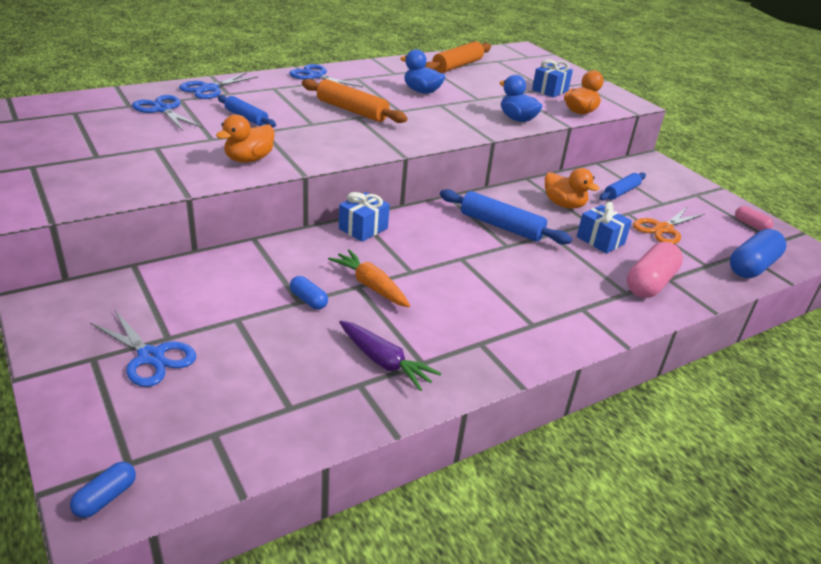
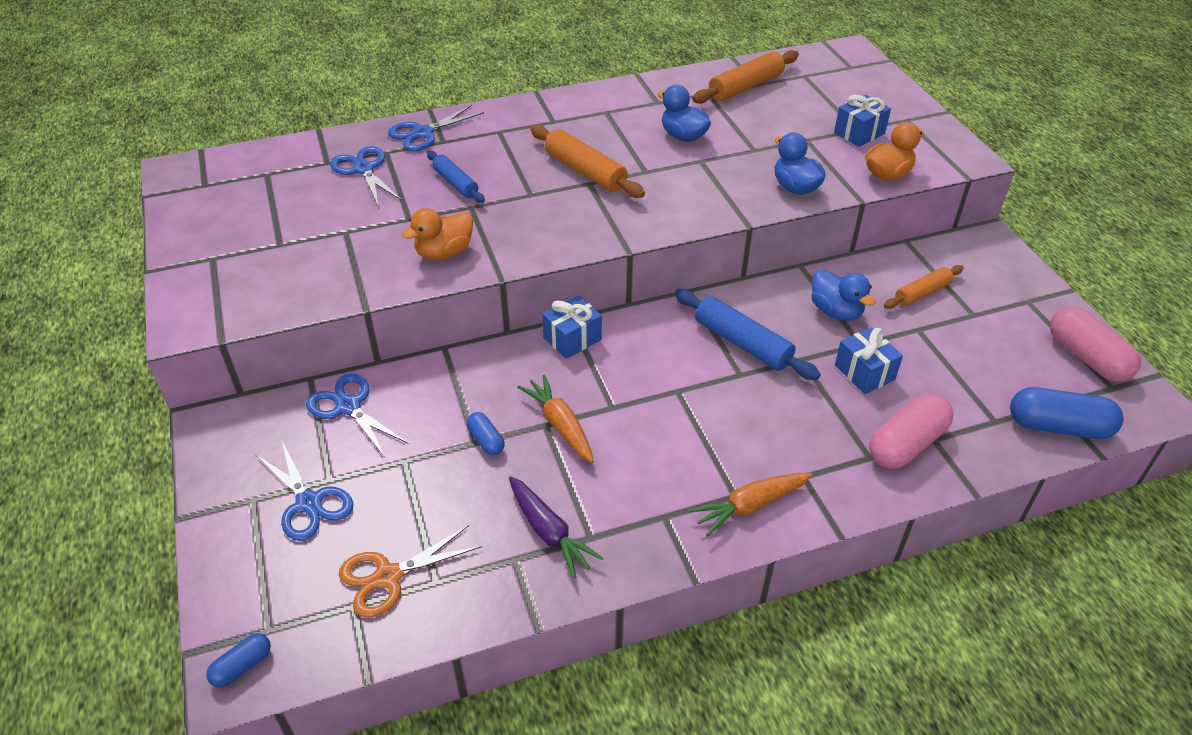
camera: 15 degrees right, 10 degrees up
blue scissors [289,64,363,87] -> blue scissors moved to [306,374,409,457]
orange duck [545,168,599,209] -> blue duck [811,270,875,321]
blue rolling pin [599,172,646,201] -> orange rolling pin [884,265,964,309]
orange scissors [633,207,705,244] -> orange scissors moved to [339,525,482,618]
blue capsule [730,229,787,278] -> blue capsule turned 45 degrees clockwise [1010,387,1124,439]
pink capsule [735,206,773,231] -> pink capsule [1050,306,1141,382], size x1.92
none -> orange carrot [689,473,812,537]

